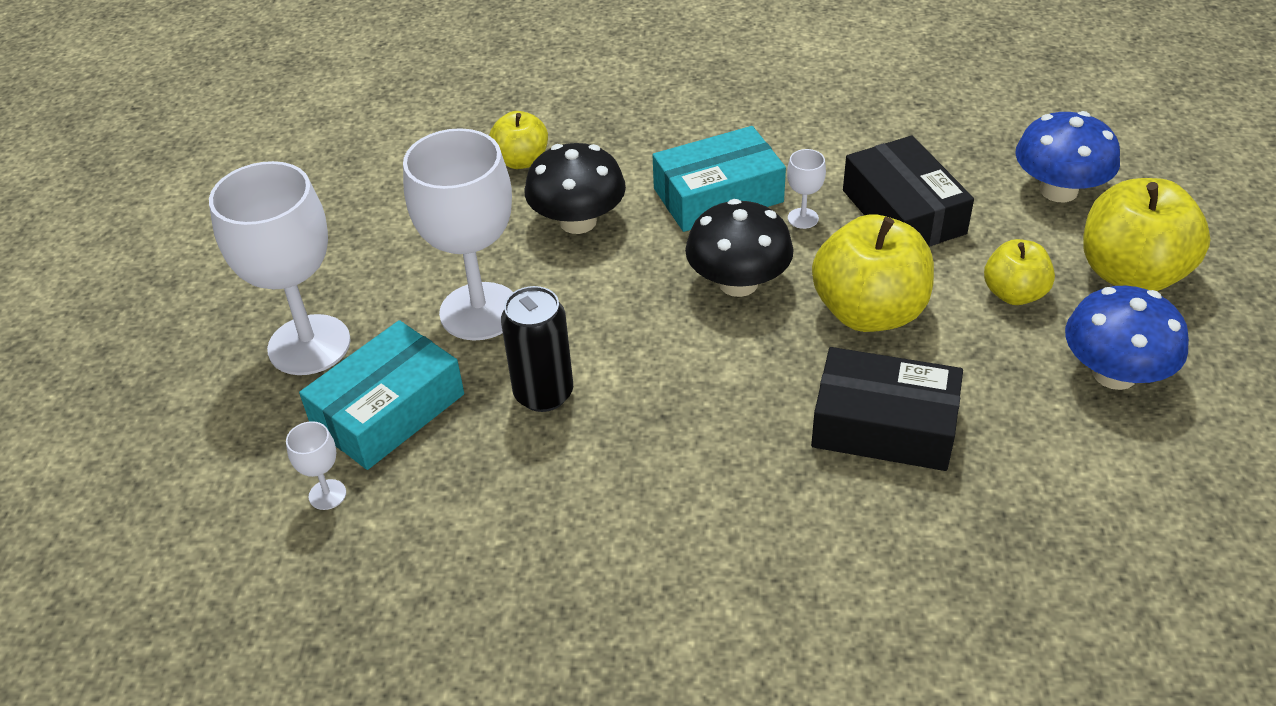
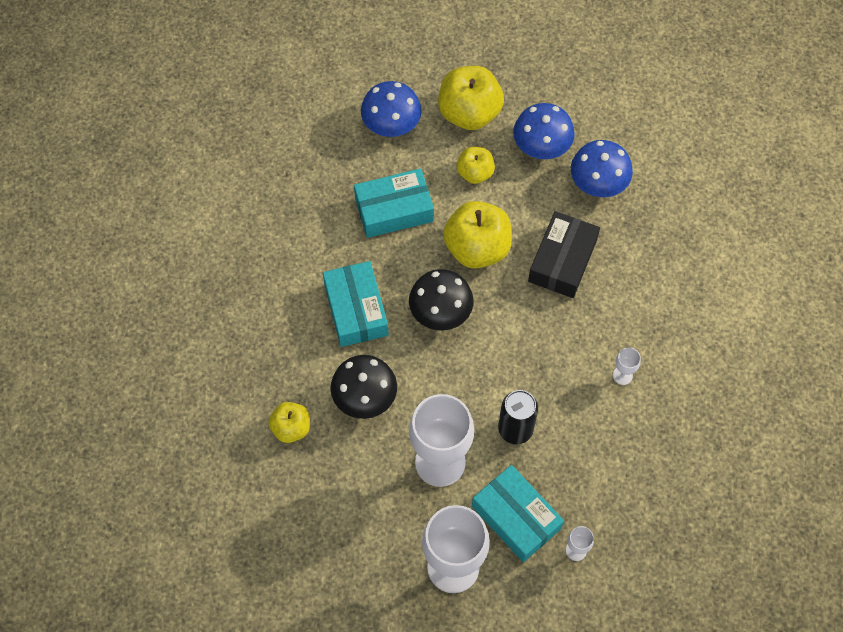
camera: 85 degrees left, 20 degrees up
white goblet [787,149,826,229] -> white goblet moved to [613,347,641,385]
black box [843,135,974,247] -> turquoise box [354,169,434,238]
none -> blue mushroom [571,140,633,197]

